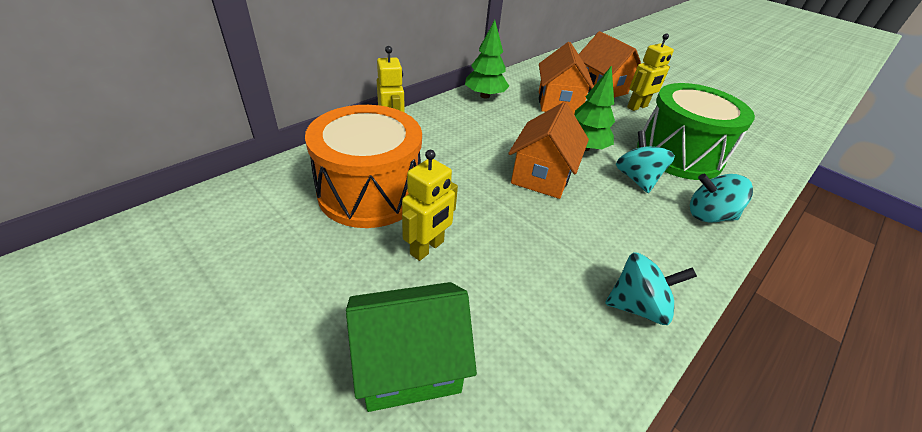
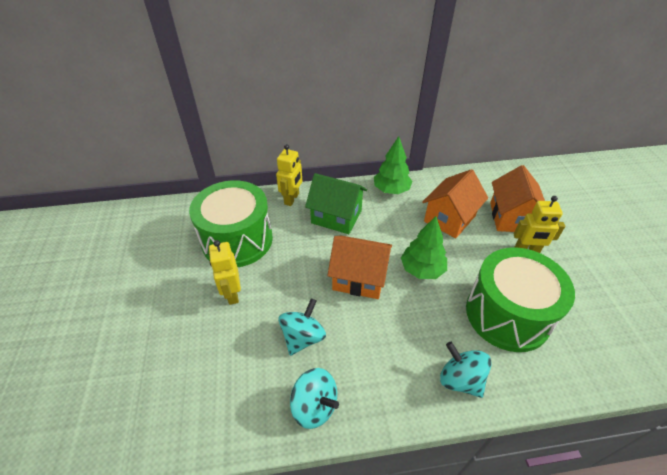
camera: 40 degrees right, 5 degrees up
orange drum [305,105,422,228] -> green drum [189,180,273,267]
green house [346,282,477,412] -> green house moved to [305,173,367,234]
yellow robot [402,150,458,261] -> yellow robot turned 90 degrees clockwise [209,240,241,305]
orange house [508,102,589,199] -> orange house turned 45 degrees clockwise [327,236,392,299]
turquoise spinning top [616,130,675,193] -> turquoise spinning top moved to [279,299,326,356]

